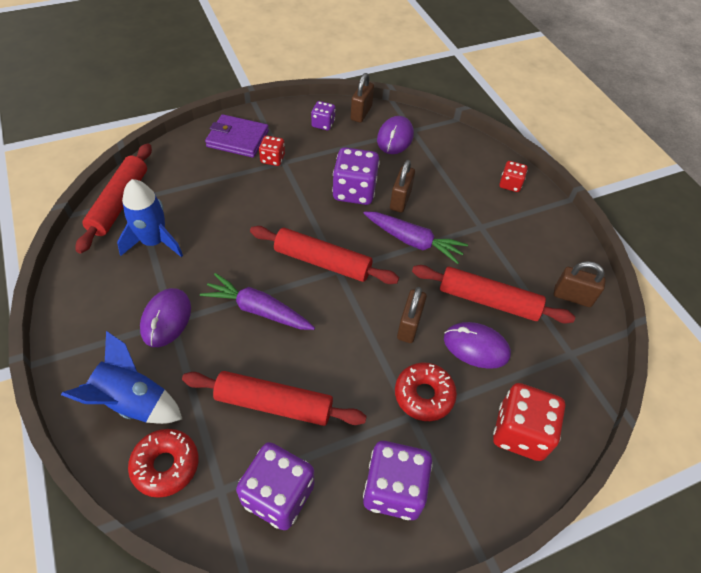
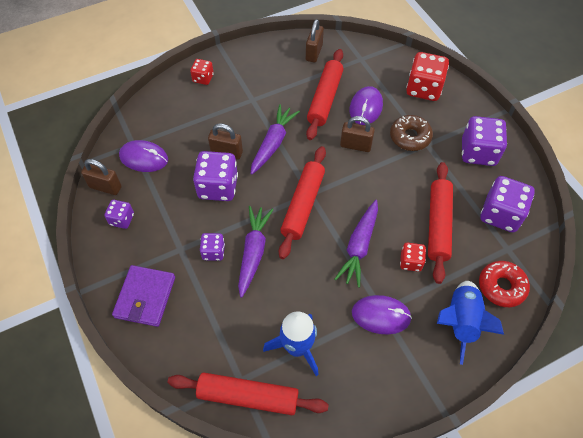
camera: 90 degrees left, 5 degrees up
red dice [259,136,285,166] -> red dice moved to [400,242,426,272]
red donut [395,362,457,421] -> brown donut [390,115,433,151]
none -> purple dice [200,233,225,261]
none -> purple carrot [238,206,273,298]

